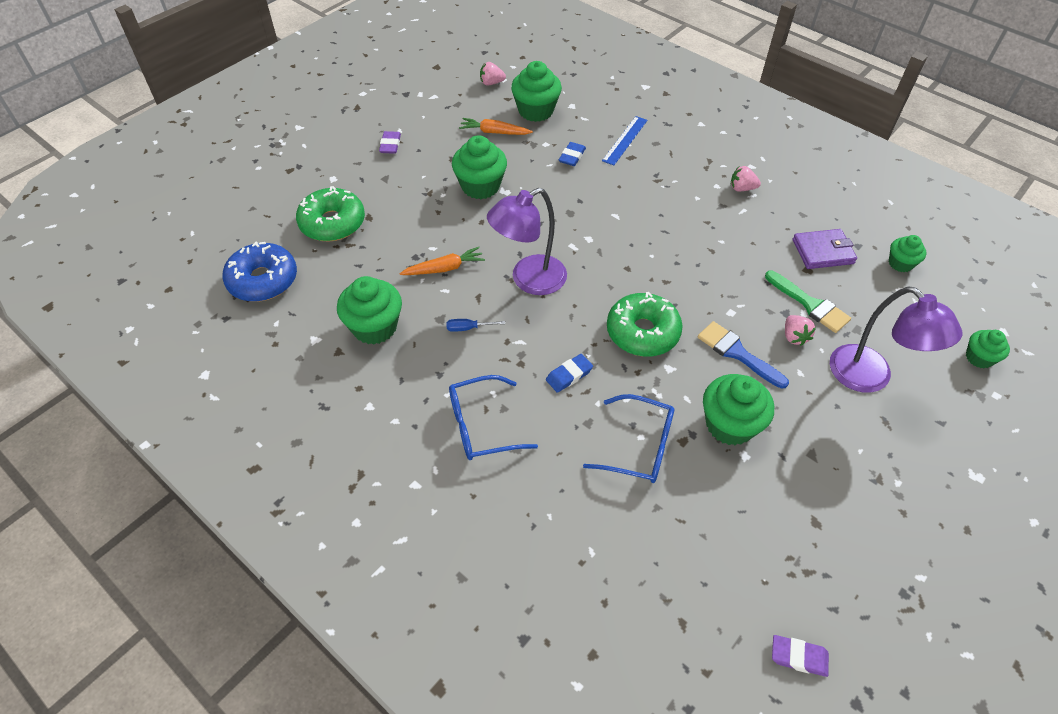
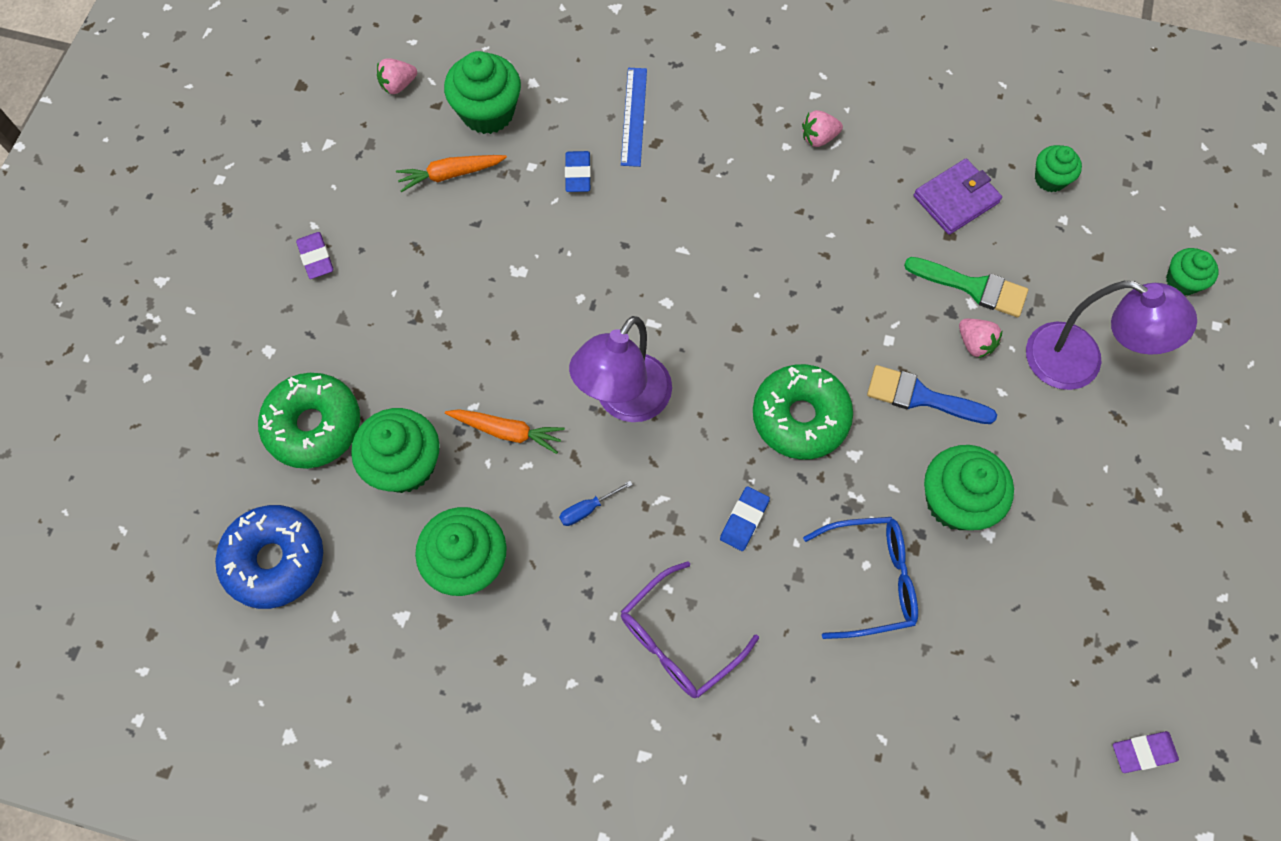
camera: 25 degrees left, 15 degrees up
orange carrot [399,247,485,275] -> orange carrot turned 60 degrees clockwise [445,409,565,454]
blue glasses [449,375,538,460] -> purple glasses [621,561,759,698]
green cupcake [452,135,507,199] -> green cupcake moved to [351,408,440,493]

